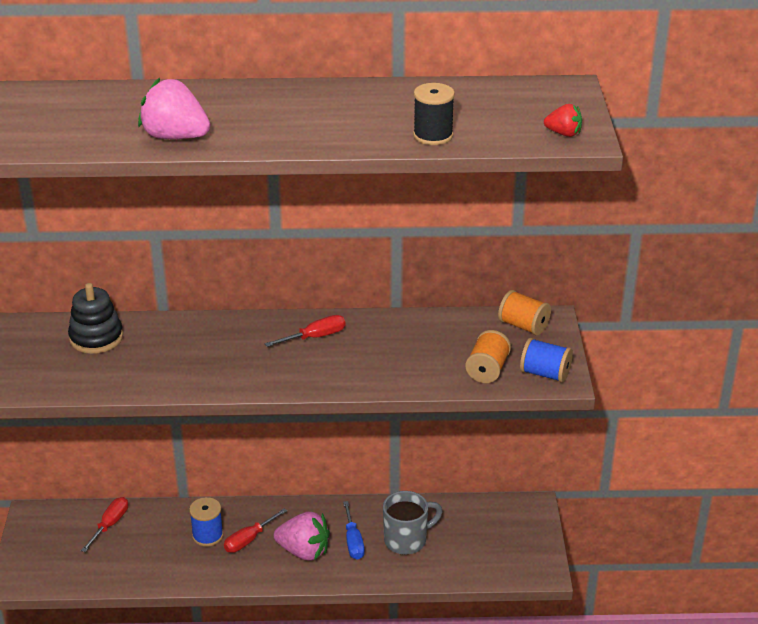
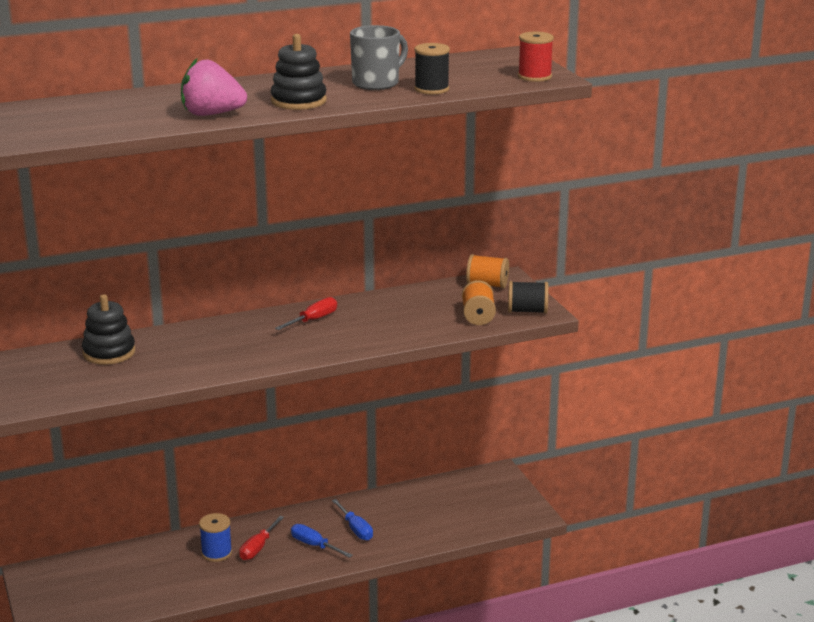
camera: 20 degrees left, 10 degrees down
red screwdriver [81,497,128,552] -> none
pink strawberry [274,512,330,561] -> blue screwdriver [291,524,353,558]
grey mug [383,491,442,555] -> grey mug moved to [350,25,408,90]
blue spool [520,338,573,383] -> black spool [508,281,548,314]
red strawberry [544,104,582,137] -> red spool [518,32,554,82]
none -> black stacking toy [271,34,327,110]

